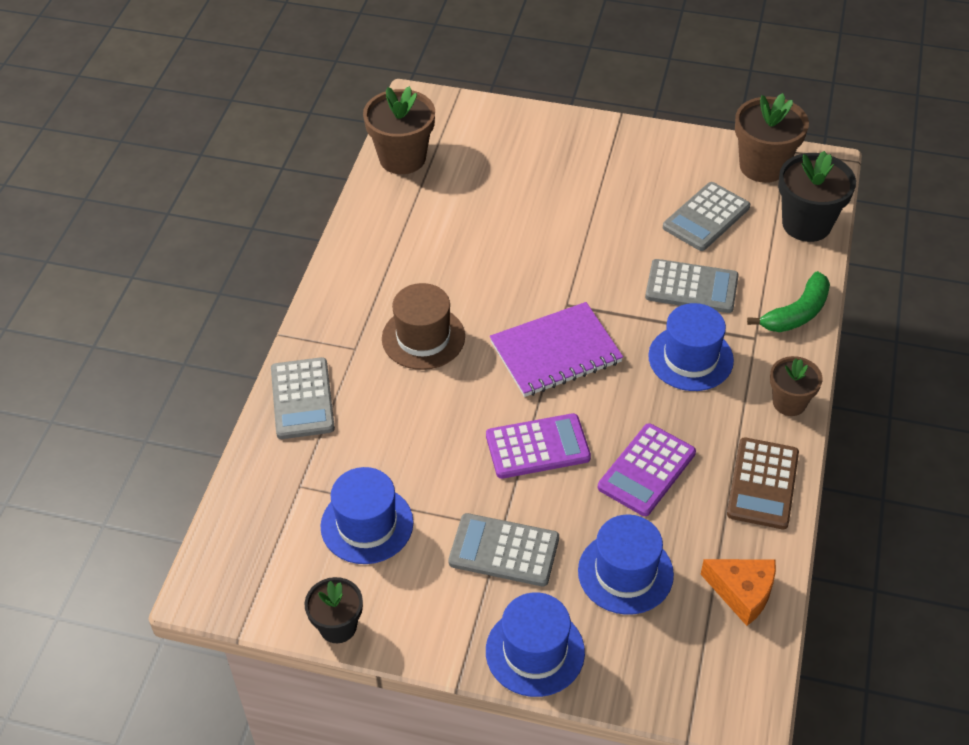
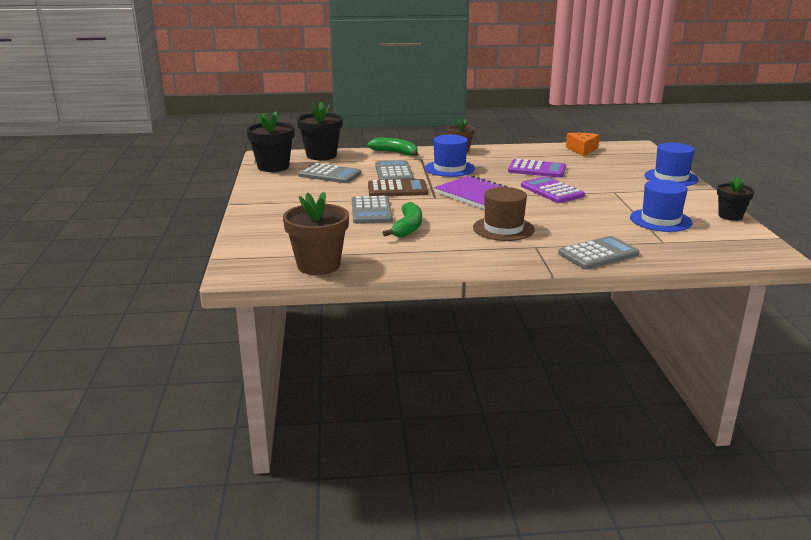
camera: 110 degrees left, 25 degrees down
grey calculator [448,513,559,586] -> grey calculator moved to [352,196,393,224]
blue hat [578,515,674,615] -> none
brown calculator [727,437,799,529] -> brown calculator moved to [368,179,428,196]
brown flower pot [735,93,809,183] -> black flower pot [246,111,295,172]
none -> green banana [383,202,422,237]

